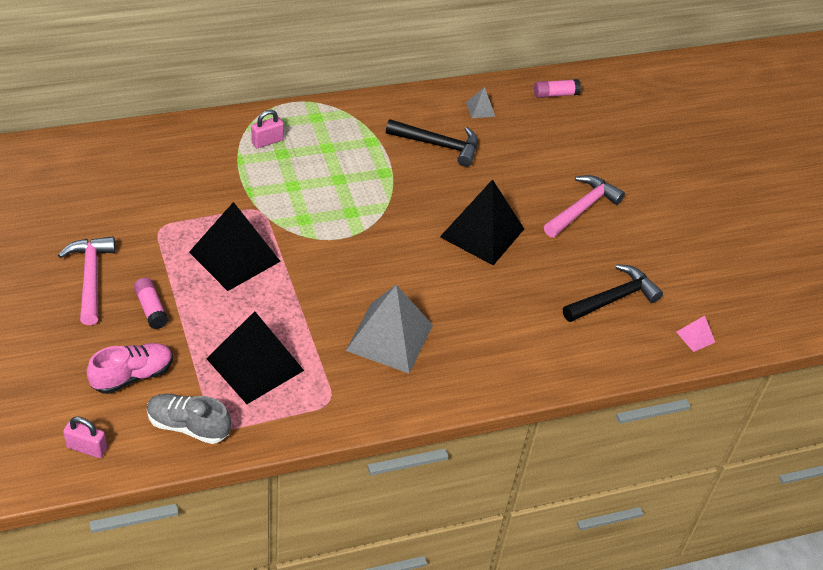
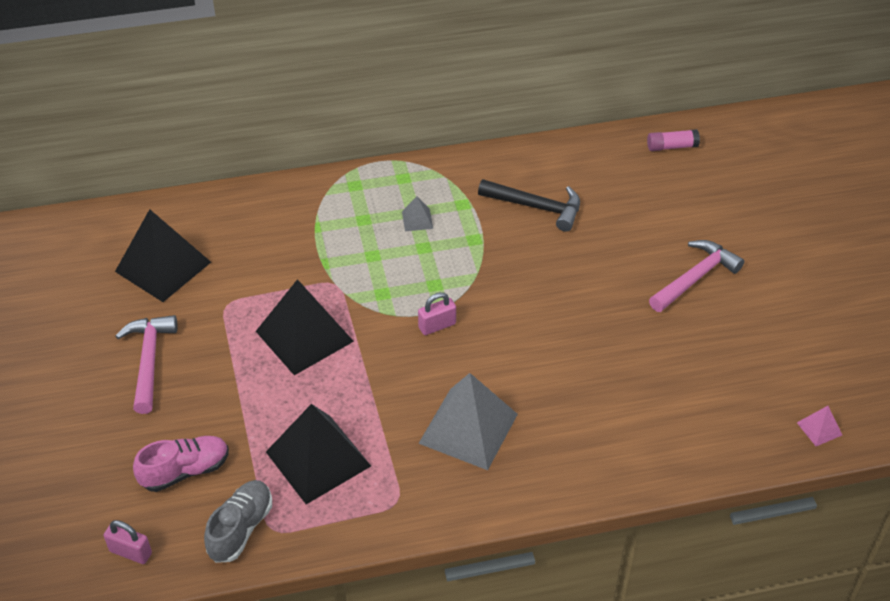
camera: 10 degrees right, 0 degrees up
pink glue stick [134,278,169,329] -> none
grey shoe [147,394,231,444] -> grey shoe turned 90 degrees clockwise [204,480,272,563]
pink padlock [251,110,284,148] -> pink padlock moved to [418,292,456,335]
black pyramid [440,179,524,265] -> black pyramid moved to [115,209,211,302]
grey pyramid [466,87,495,118] -> grey pyramid moved to [402,196,433,231]
black hammer [563,264,663,322] -> none

